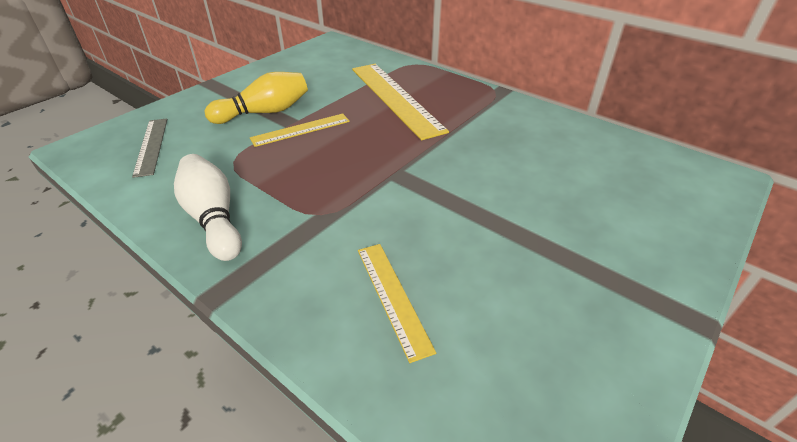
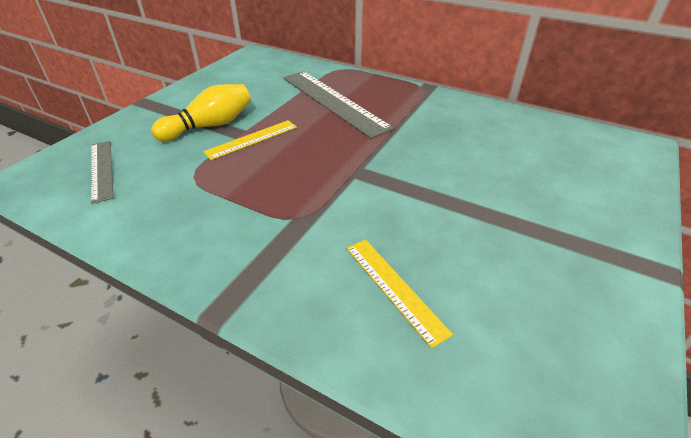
camera: 10 degrees left, 0 degrees up
white bowling pin [174,154,242,261] -> none
yellow ruler [352,64,449,140] -> grey ruler [283,71,394,139]

